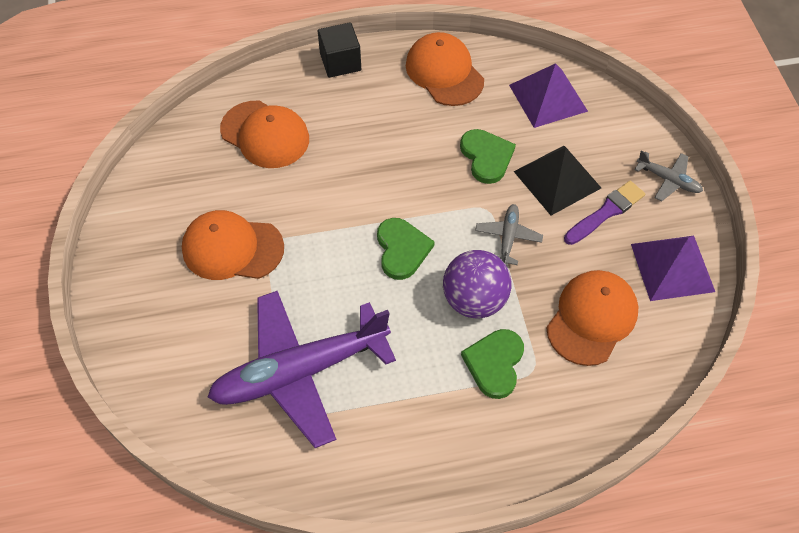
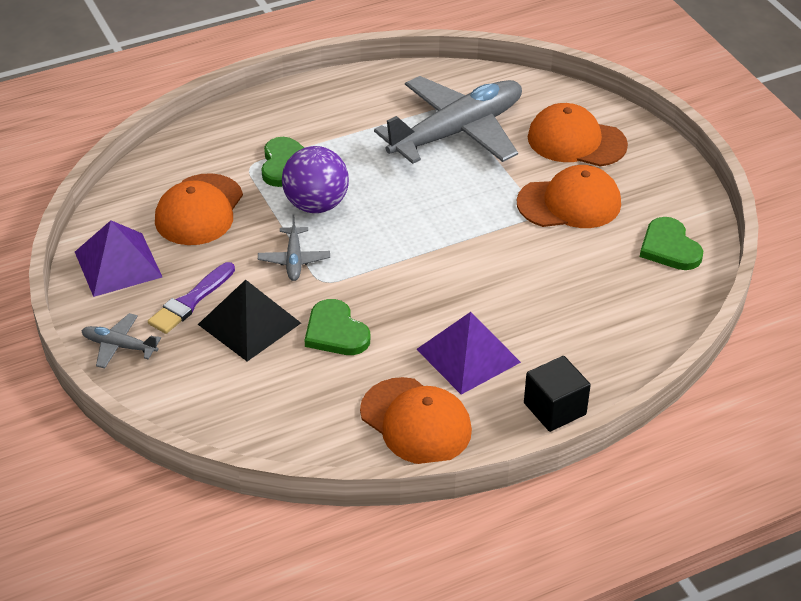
camera: 165 degrees right, 15 degrees down
purple plane [208,291,396,448] -> grey plane [374,76,522,164]
orange cap [220,101,309,168] -> orange cap moved to [528,103,628,166]
green heart [377,218,435,280] -> green heart moved to [640,217,703,270]
purple pyramid [509,63,588,128] -> purple pyramid moved to [416,312,521,395]

